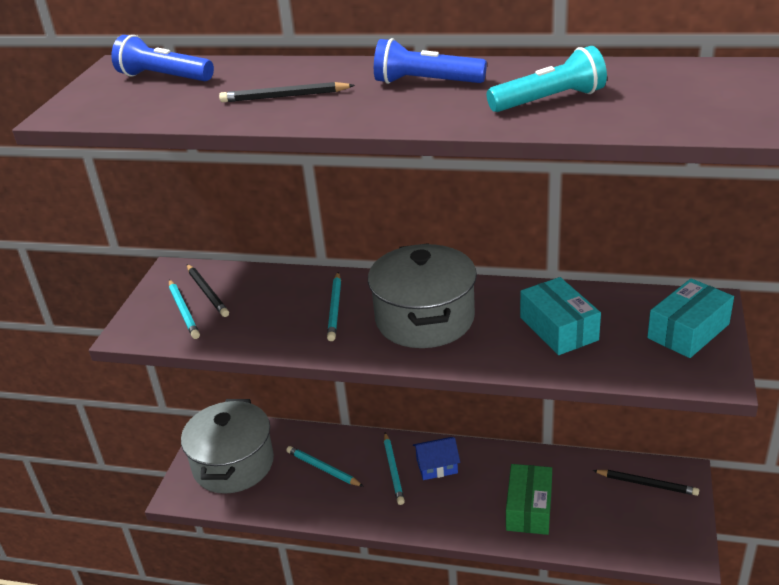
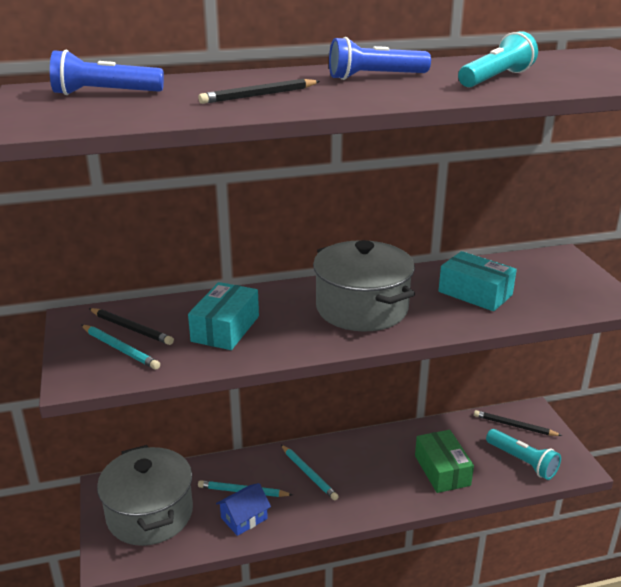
camera: 30 degrees left, 5 degrees down
turquoise pencil [327,272,341,341] -> none
blue house [413,437,460,480] -> blue house moved to [216,483,271,536]
black pencil [593,470,699,496] -> black pencil turned 150 degrees counterclockwise [474,410,562,436]
turquoise box [647,278,734,358] -> turquoise box moved to [188,282,259,350]
none -> turquoise flashlight [486,429,561,480]

